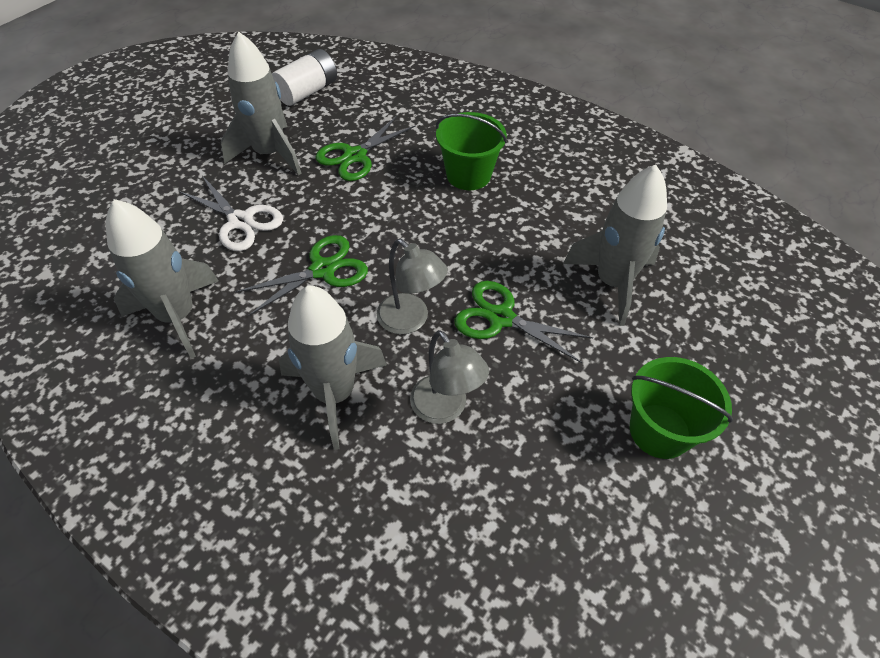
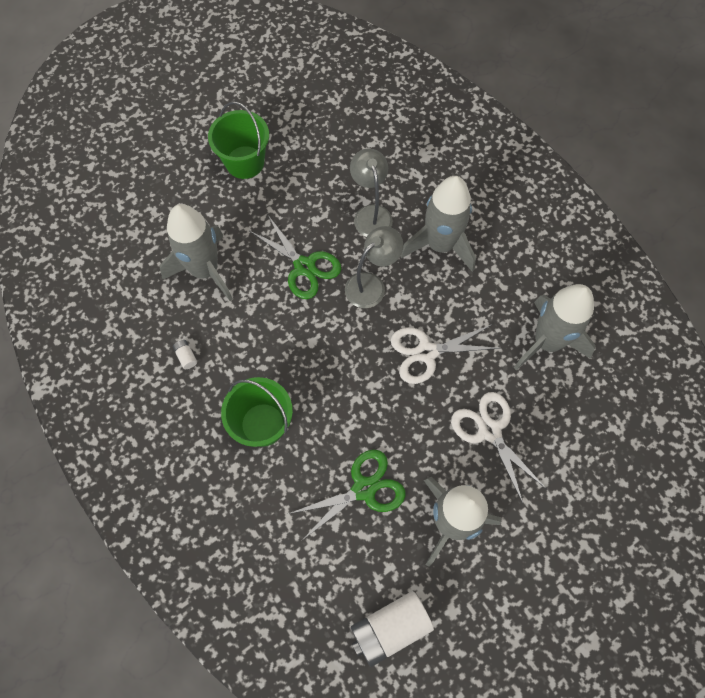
camera: 160 degrees left, 15 degrees up
green scissors [235,235,368,316] -> white scissors [391,324,500,384]
grey lamp [377,239,448,334] -> grey lamp turned 75 degrees clockwise [345,226,403,308]
none -> white battery [173,340,197,369]

